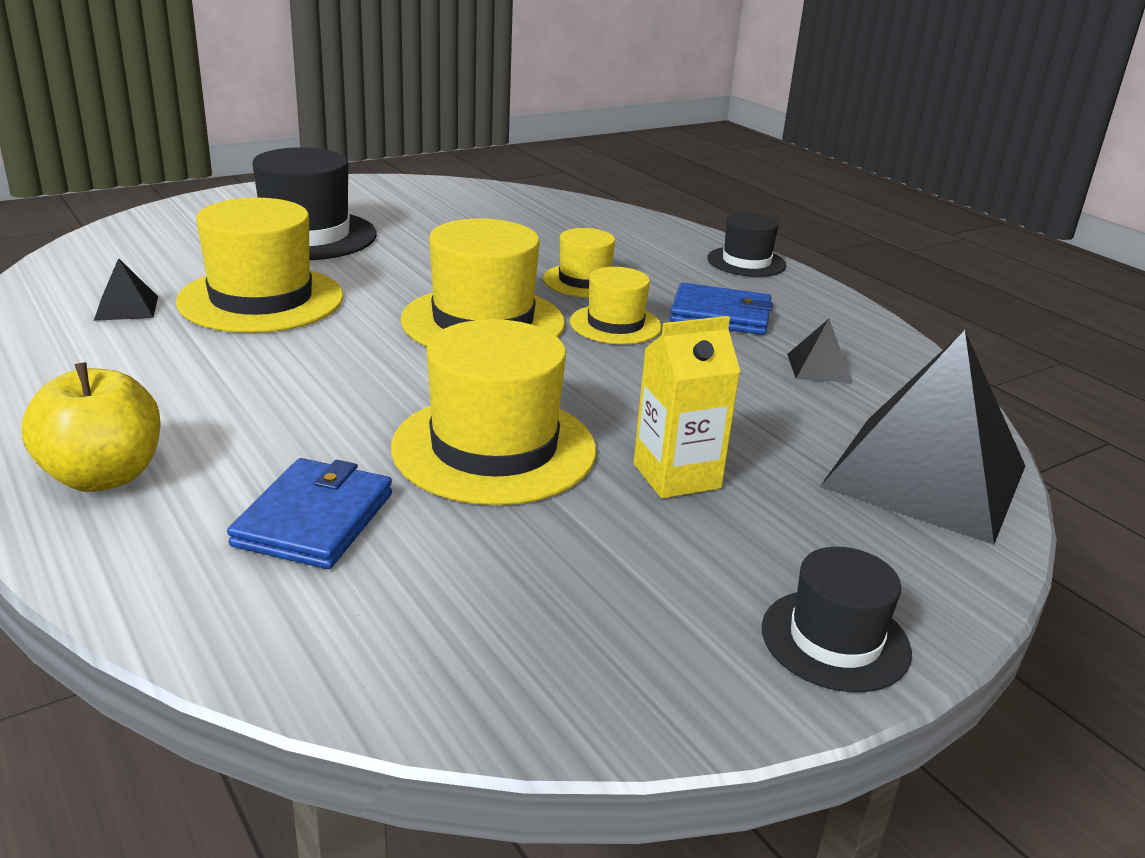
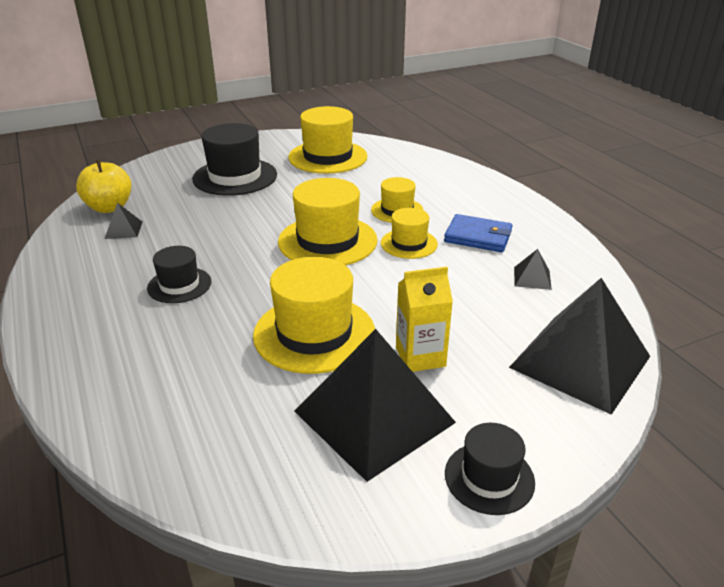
camera: 10 degrees right, 5 degrees up
yellow apple [22,362,161,492] -> yellow apple moved to [76,159,132,213]
yellow hat [176,198,344,333] -> yellow hat moved to [288,106,367,174]
blue wallet [227,458,392,569] -> none
black hat [707,212,786,277] -> black hat moved to [147,246,211,303]
none -> black pyramid [294,329,456,482]

